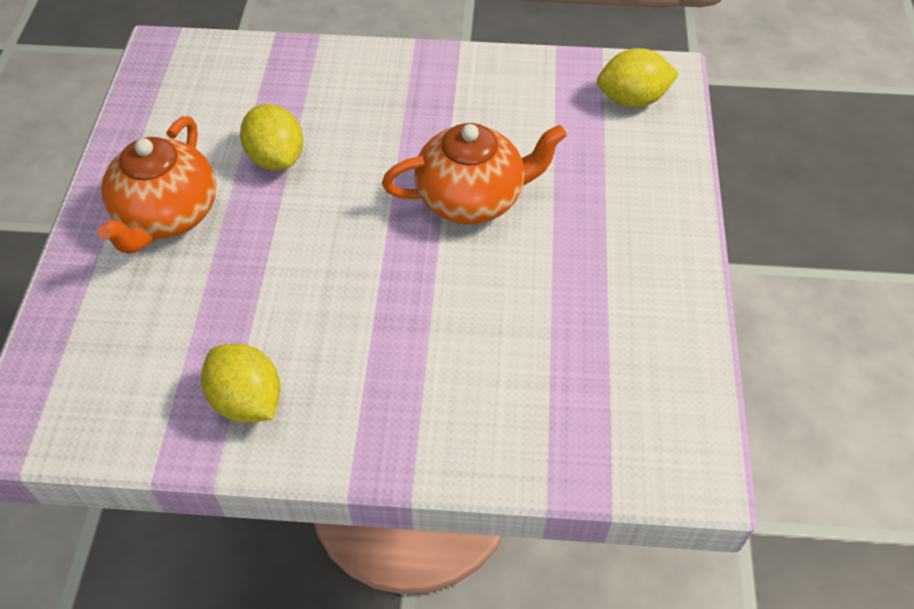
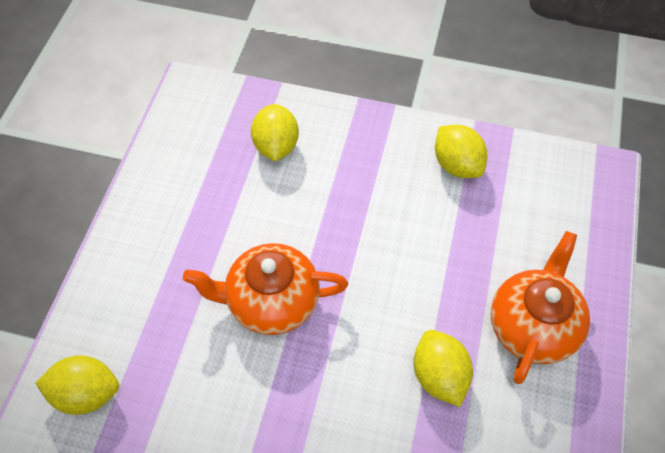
camera: 170 degrees left, 5 degrees up
none -> yellow lemon [251,104,299,161]

